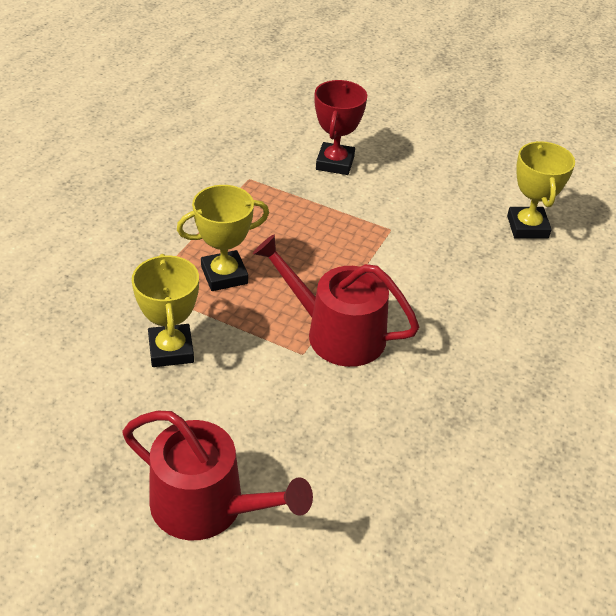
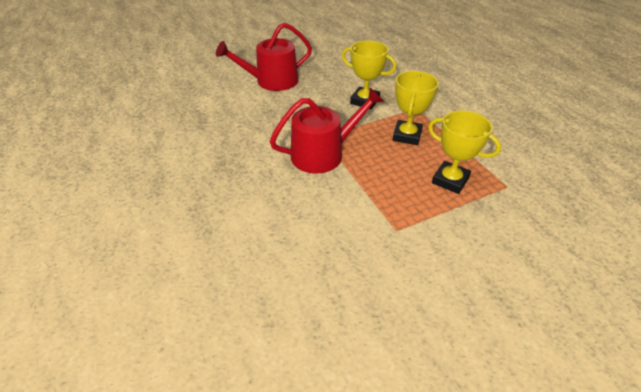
camera: 130 degrees right, 0 degrees up
red trophy [314,80,367,175] -> none
yellow trophy [507,141,575,239] -> yellow trophy moved to [428,110,501,194]

